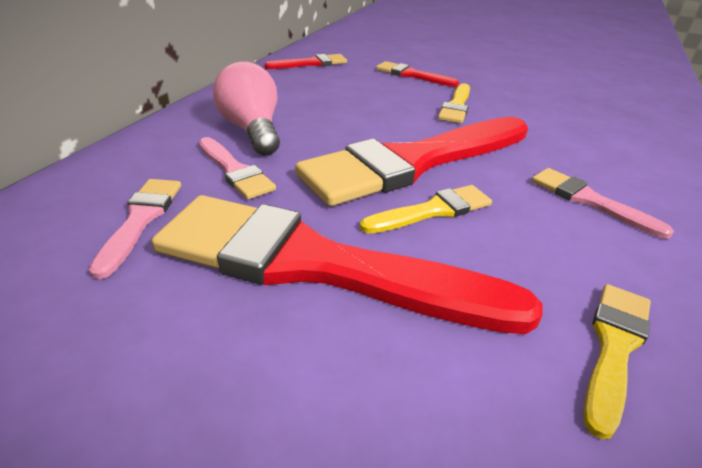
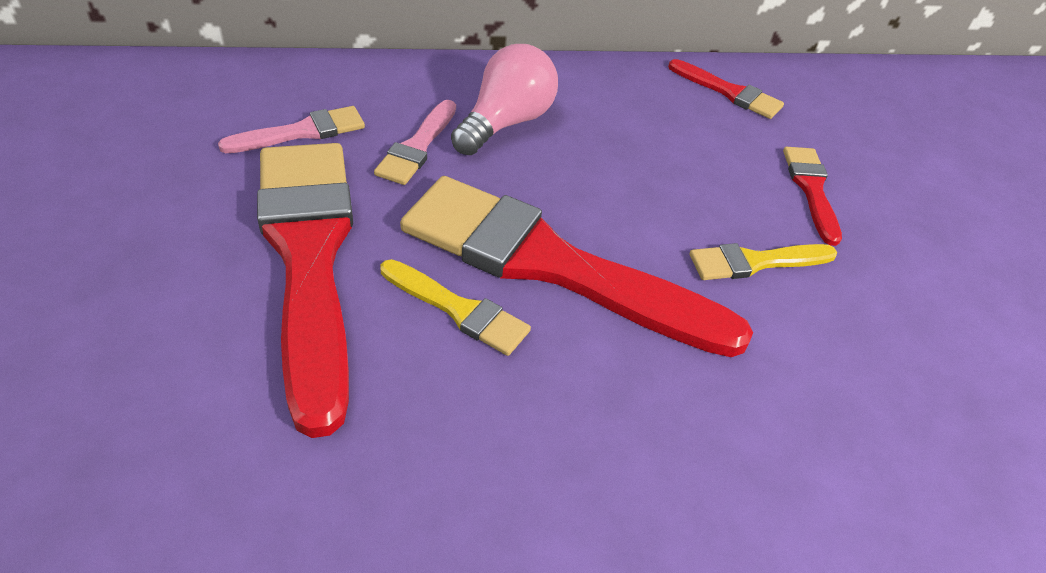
camera: 55 degrees right, 10 degrees up
pink brush [532,168,674,239] -> none
yellow brush [583,284,651,439] -> none

